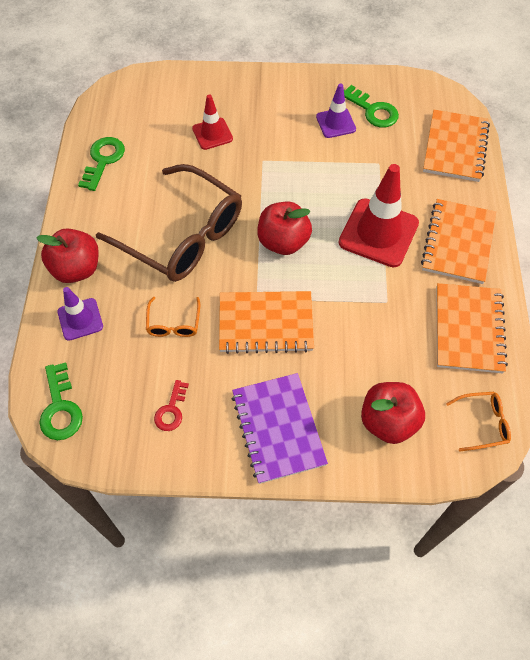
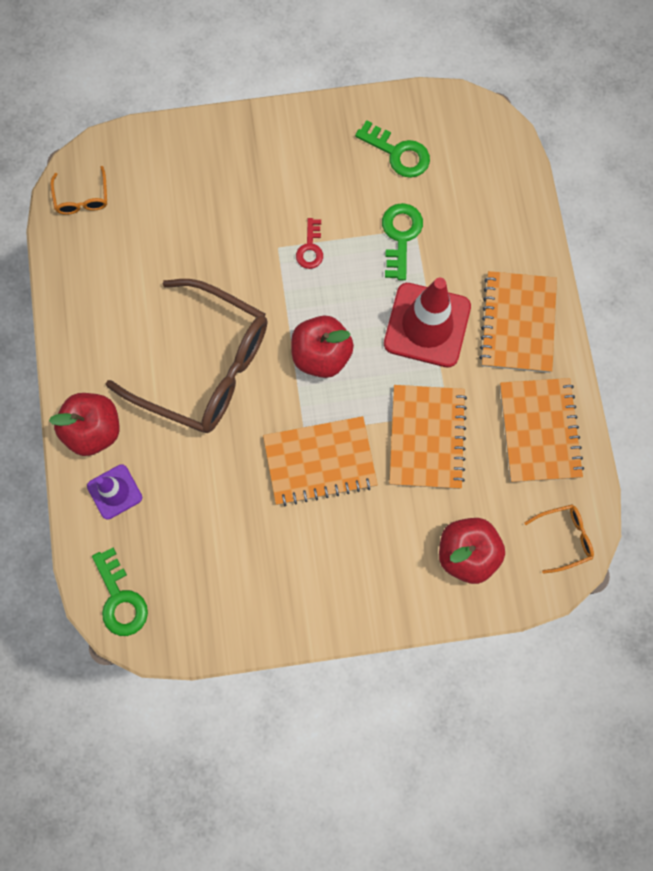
camera: 10 degrees left, 15 degrees up
green key [78,137,125,191] -> green key moved to [382,203,423,280]
orange glasses [146,297,200,337] -> orange glasses moved to [50,166,107,215]
red key [154,380,189,431] -> red key moved to [296,218,323,269]
red traffic cone [192,94,233,150] -> none
purple notebook [232,373,328,484] -> none
purple traffic cone [316,83,356,138] -> none
orange notebook [423,110,490,182] -> orange notebook moved to [389,385,467,489]

